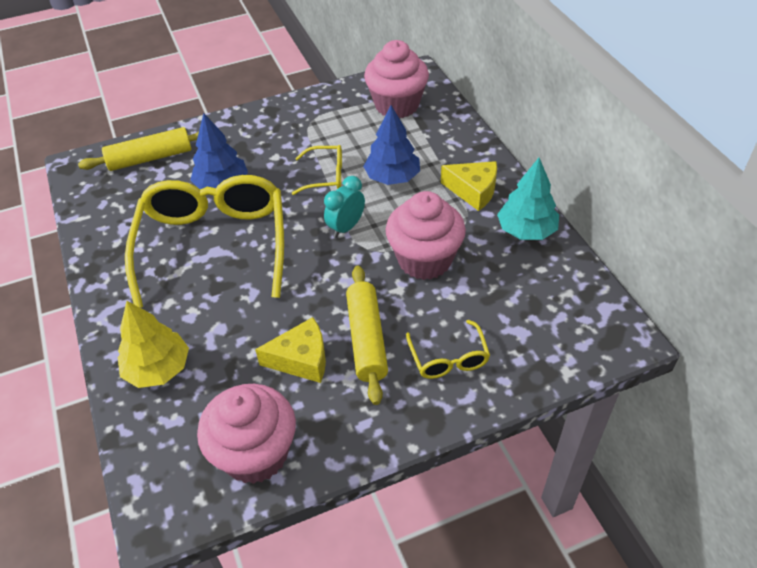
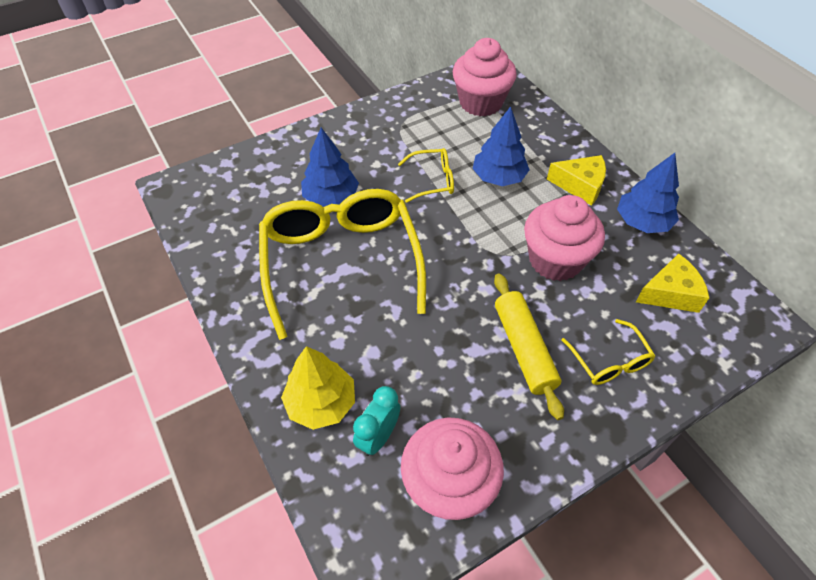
camera: 10 degrees left, 5 degrees up
yellow rolling pin [78,127,199,171] -> none
yellow cheese [255,317,326,383] -> yellow cheese moved to [636,254,709,313]
turquoise clock [324,176,365,238] -> turquoise clock moved to [353,386,400,456]
turquoise tree [497,158,559,240] -> blue tree [617,153,679,233]

